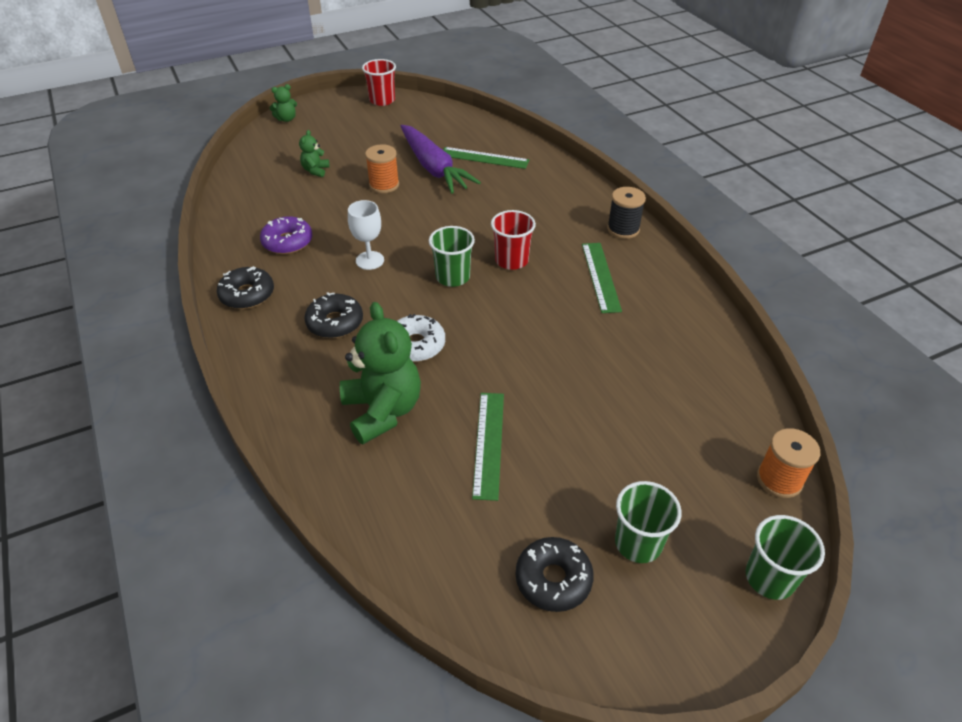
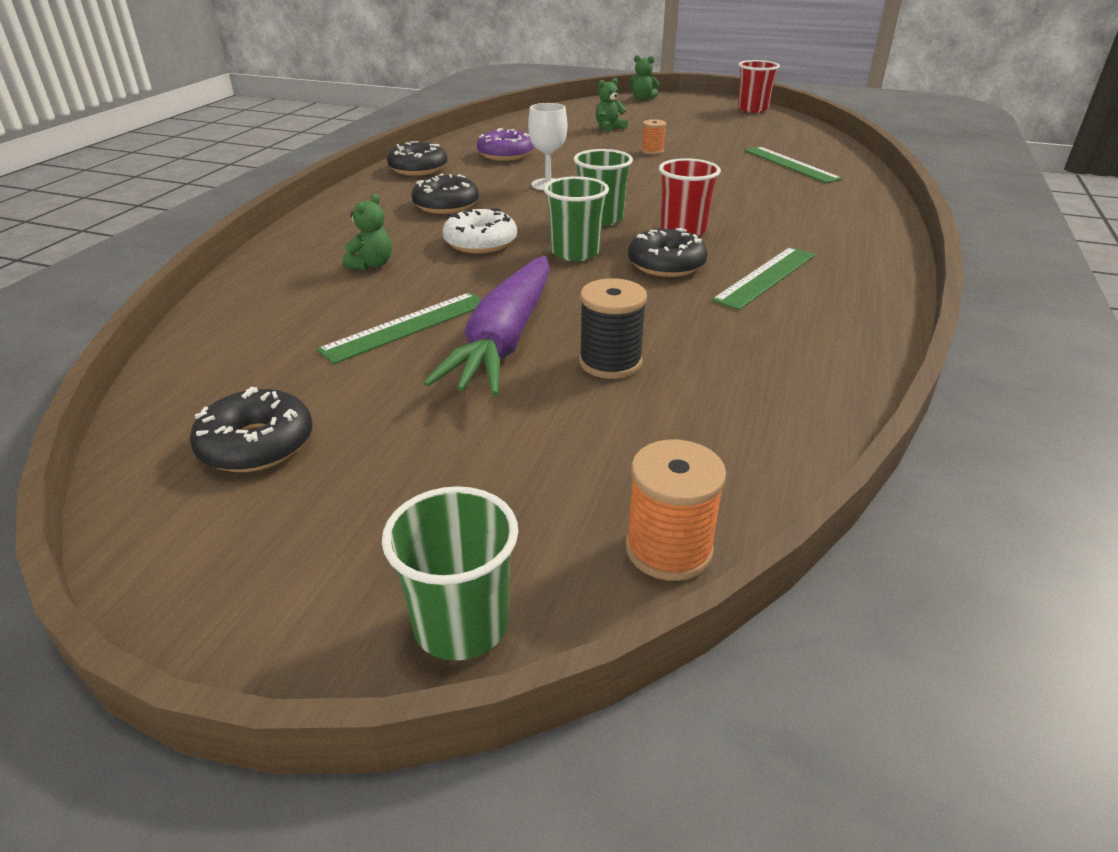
camera: 45 degrees right, 10 degrees down
green teddy bear [340,302,421,444] -> green teddy bear [343,194,392,270], size x0.47
orange spool [365,144,399,193] -> orange spool [641,119,666,155], size x0.63
purple carrot [401,125,481,194] -> purple carrot moved to [424,256,550,396]
black spool [607,187,646,239] -> black spool moved to [579,278,647,379]
green cup [615,481,682,563] -> green cup moved to [544,176,609,261]
none -> black donut [628,228,708,277]

